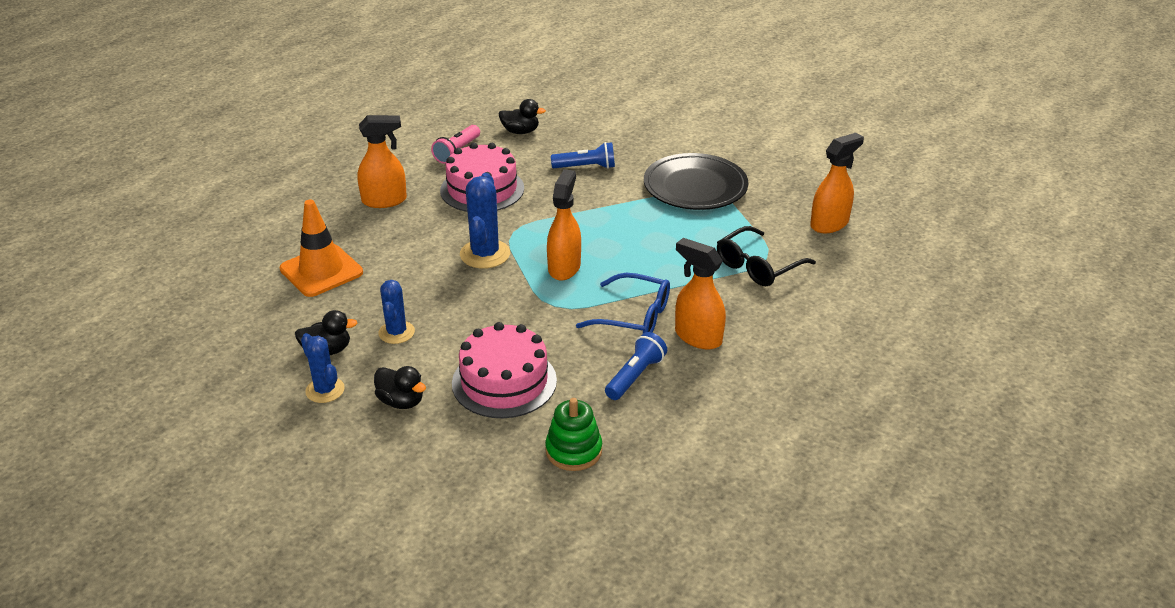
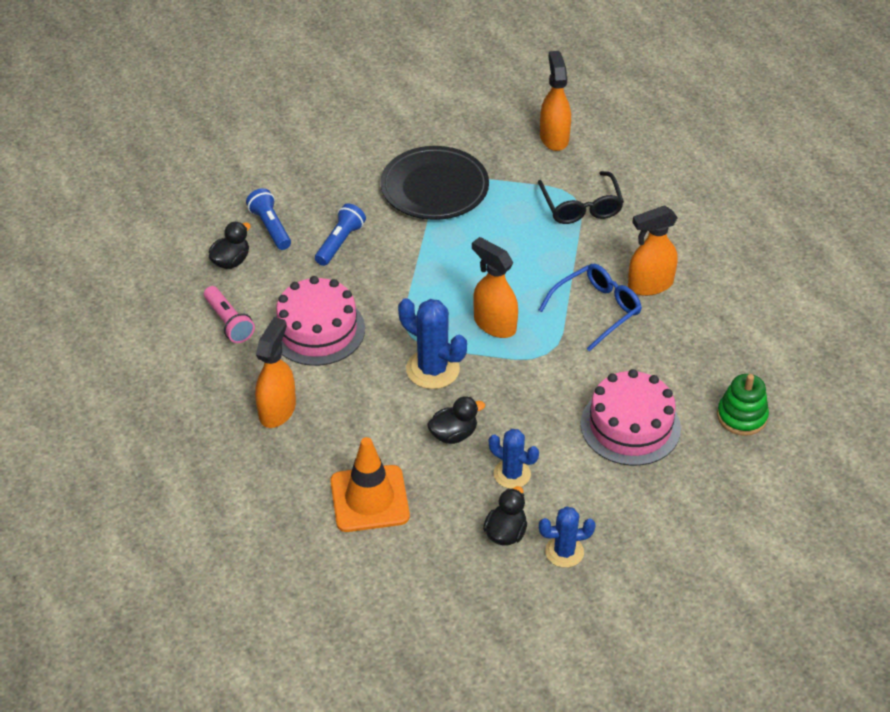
camera: 60 degrees left, 10 degrees up
black duck [374,366,426,409] -> black duck moved to [427,396,485,444]
blue flashlight [605,332,667,400] -> blue flashlight moved to [246,188,291,250]

